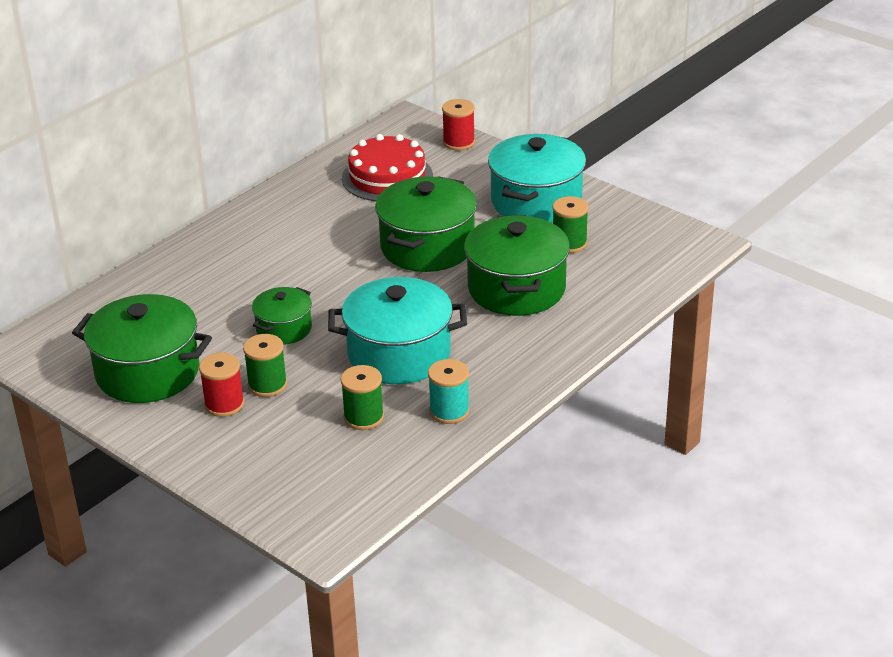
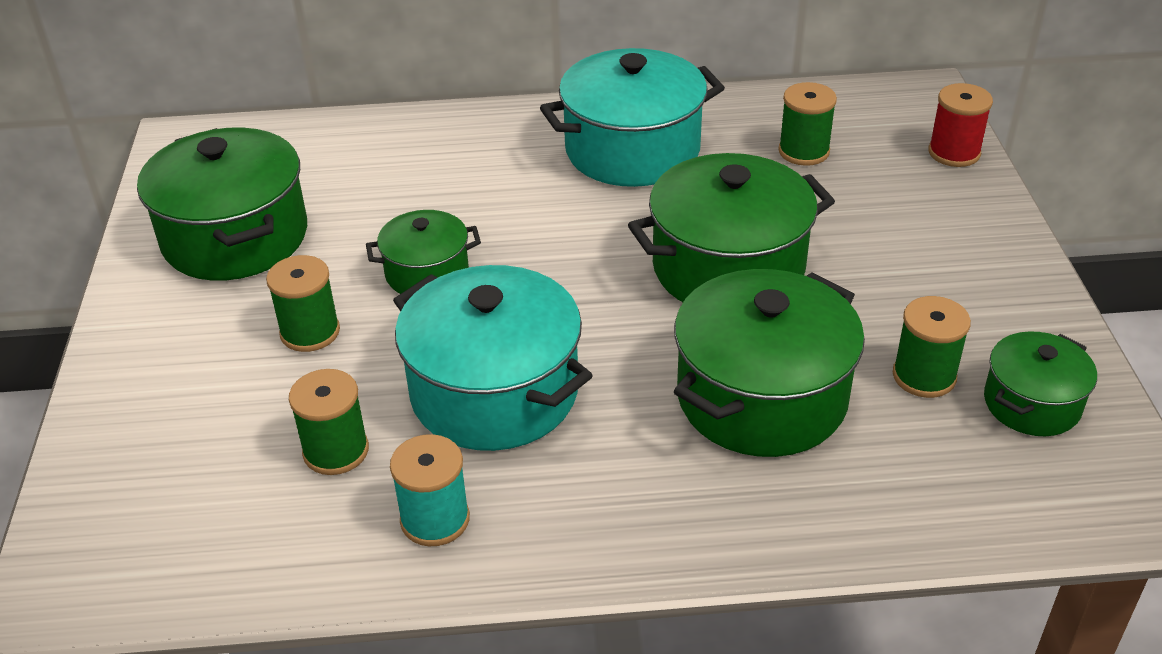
camera: 45 degrees right, 5 degrees up
red spool [199,353,244,417] -> none
red cake [342,134,433,201] -> green spool [778,82,837,166]
turquoise pot [488,134,586,223] -> turquoise pot moved to [540,48,725,187]
none -> green pot [984,331,1097,436]

